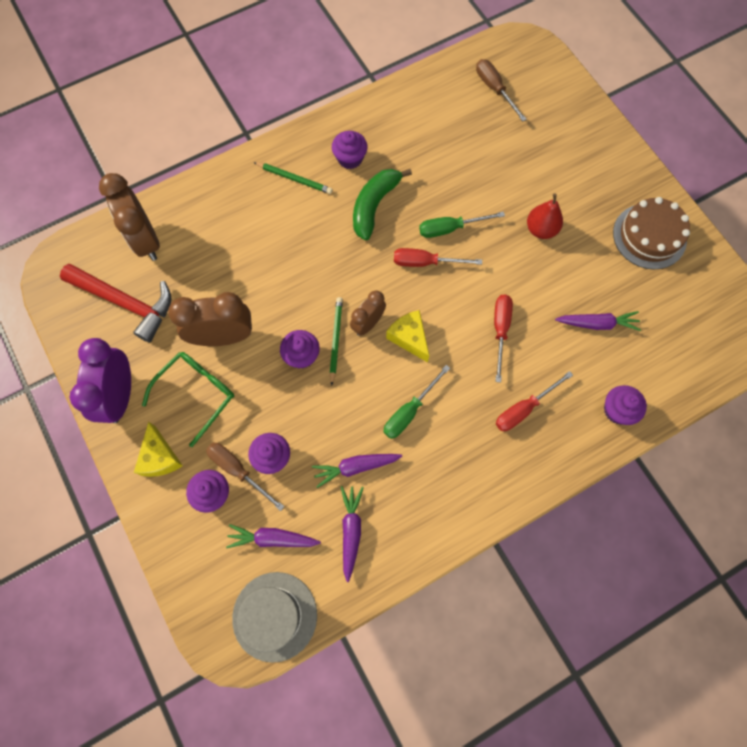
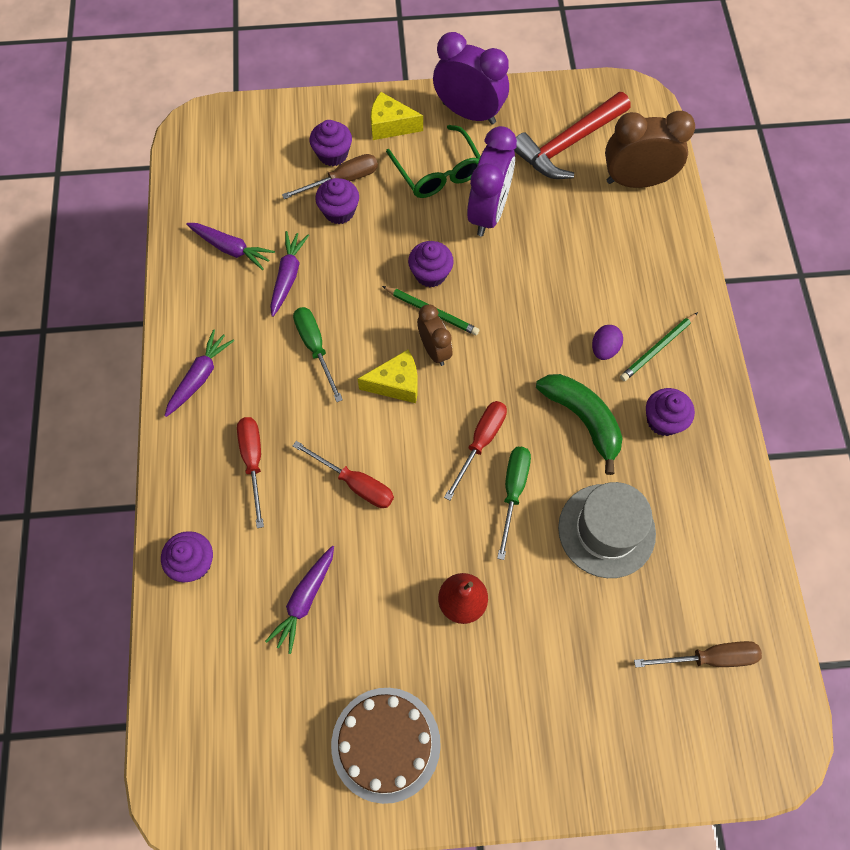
camera: 115 degrees right, 5 degrees down
brown clock [168,292,252,346] -> purple clock [467,126,517,236]
purple carrot [226,524,321,548] -> purple carrot moved to [165,329,235,417]
grey hat [232,572,317,663] -> grey hat moved to [558,482,656,578]
none -> purple egg [592,325,623,360]

